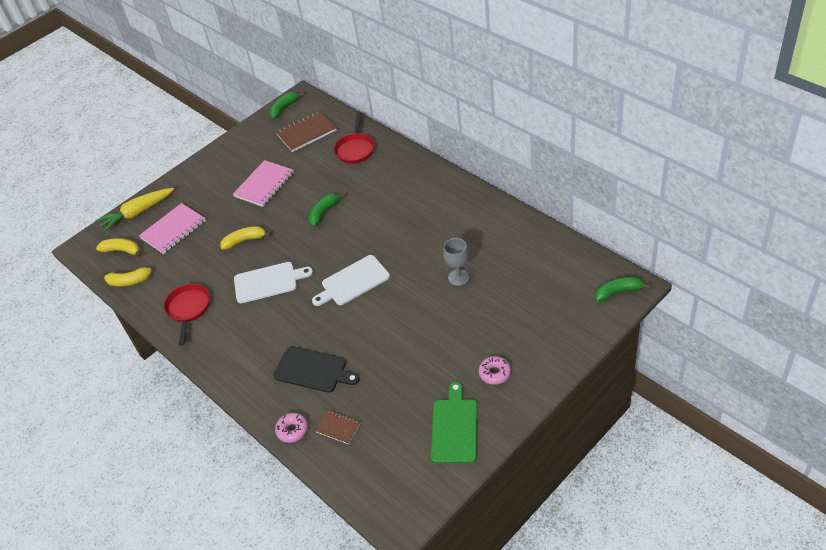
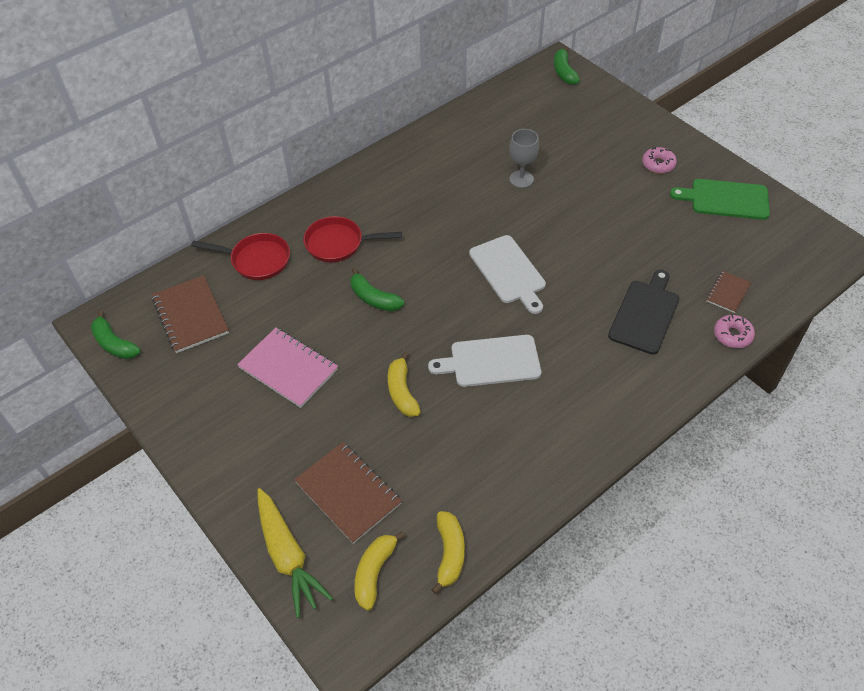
camera: 90 degrees left, 5 degrees up
pink notebook [139,203,206,254] -> brown notebook [294,442,402,544]
red pan [164,284,210,346] -> red pan moved to [303,216,402,262]
white cutting board [234,262,313,303] -> white cutting board turned 90 degrees counterclockwise [428,335,541,387]

